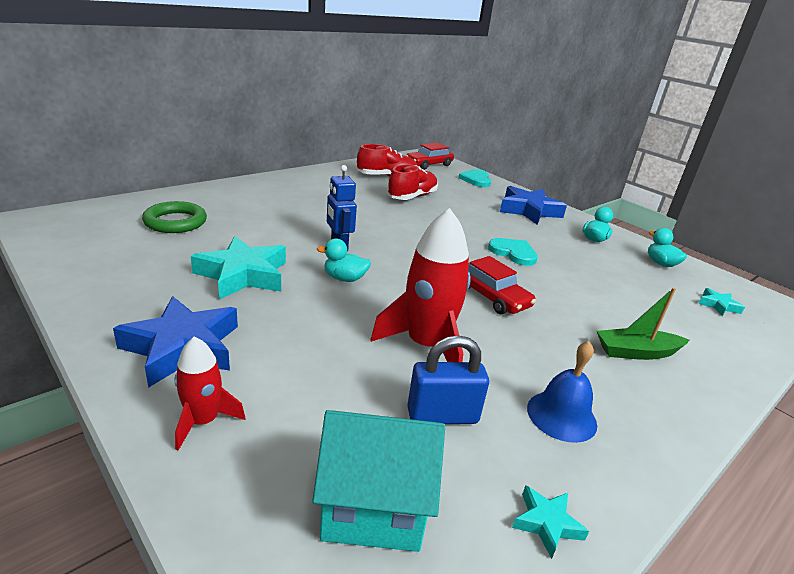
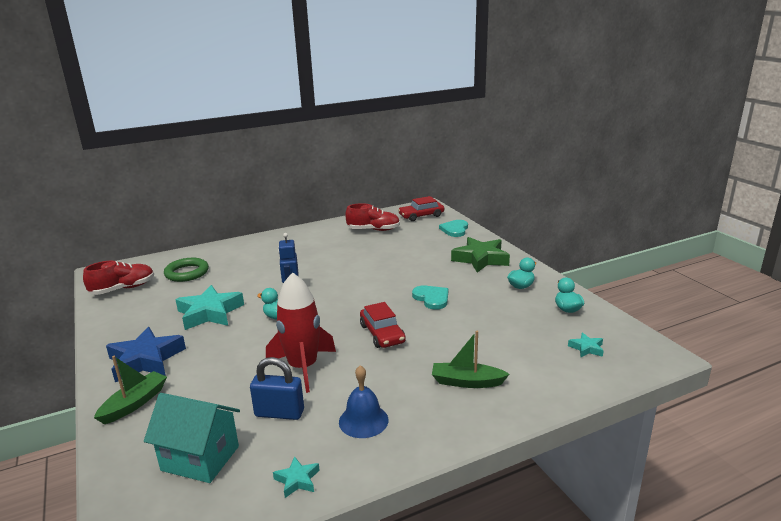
camera: 20 degrees right, 5 degrees down
red rocket [174,336,245,451] -> green boat [94,356,167,424]
red shoe [387,165,438,200] -> red shoe moved to [83,260,154,295]
blue star [500,186,567,225] -> green star [451,237,510,273]

